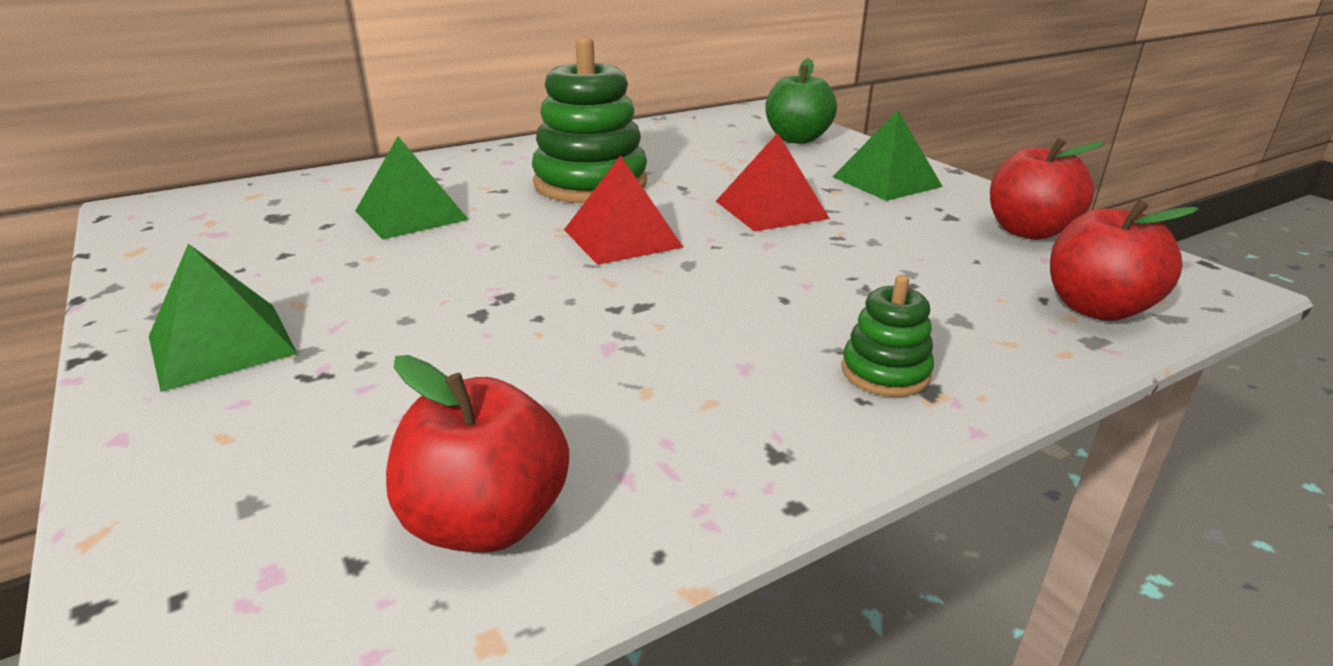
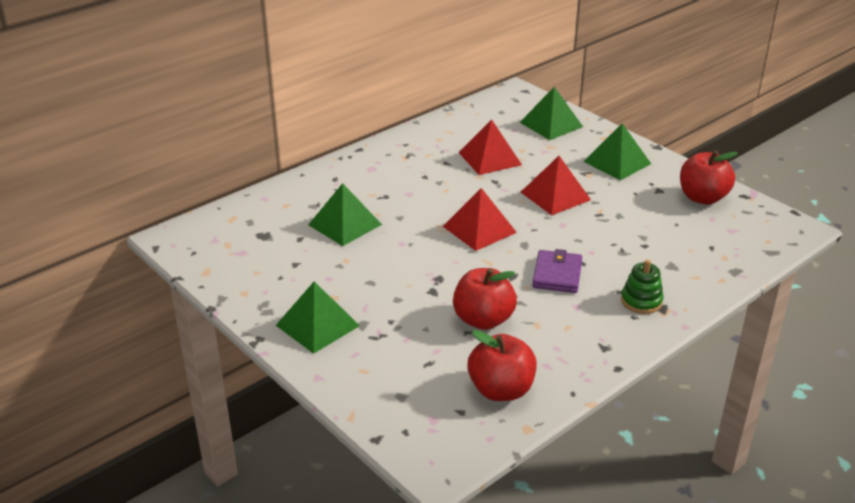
camera: 10 degrees left, 5 degrees up
green stacking toy [532,37,647,203] -> none
green apple [765,58,837,144] -> green pyramid [519,87,583,140]
red apple [1050,200,1199,321] -> red apple moved to [453,268,517,330]
none -> red pyramid [458,119,522,175]
none -> purple wallet [532,249,582,293]

